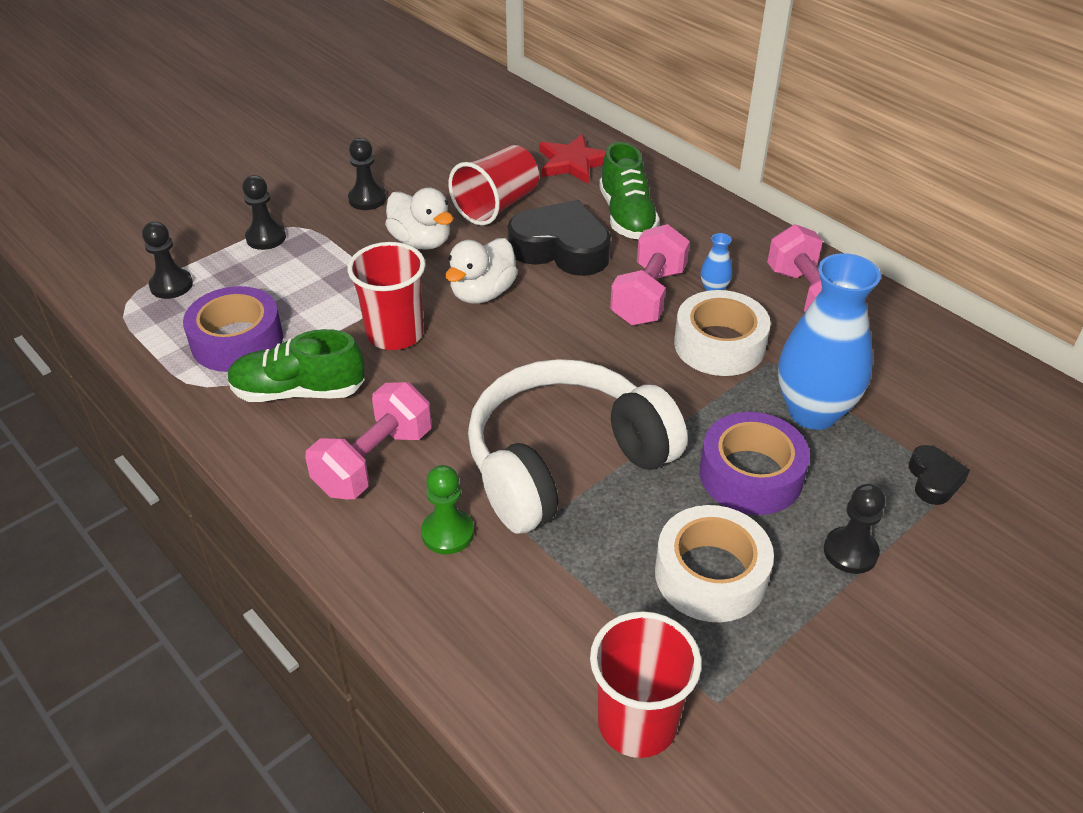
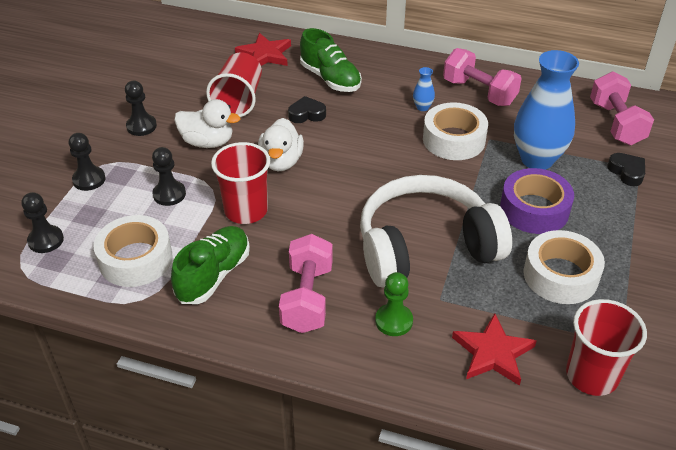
camera: 30 degrees left, 0 degrees up
purple tape [183,286,283,372] -> white tape [94,215,173,287]
green shoe [227,329,365,402] -> green shoe turned 150 degrees clockwise [171,226,250,304]
white headphones [468,359,687,534] -> white headphones turned 45 degrees clockwise [360,175,512,287]
black heart [508,200,611,276] -> black heart [288,96,326,123], size x0.50
pink dumbbell [610,224,690,325] -> pink dumbbell moved to [590,71,654,145]
black pawn [824,484,886,574] -> black pawn moved to [152,147,186,206]
none -> red star [452,313,537,386]

